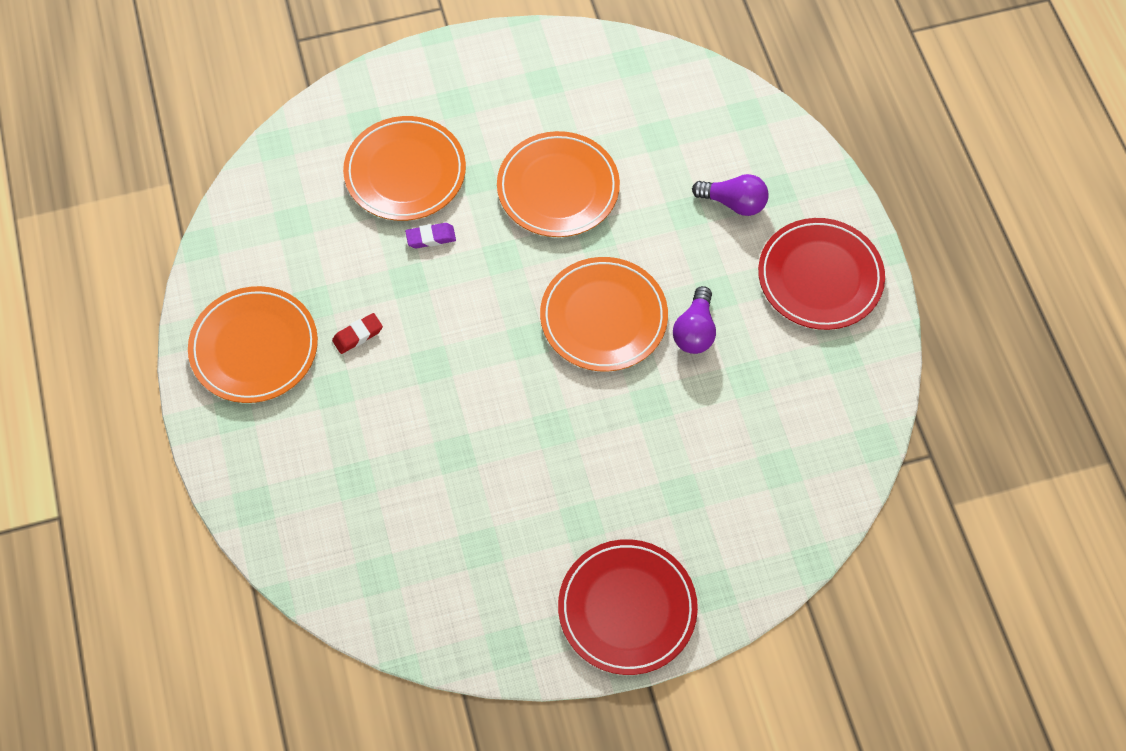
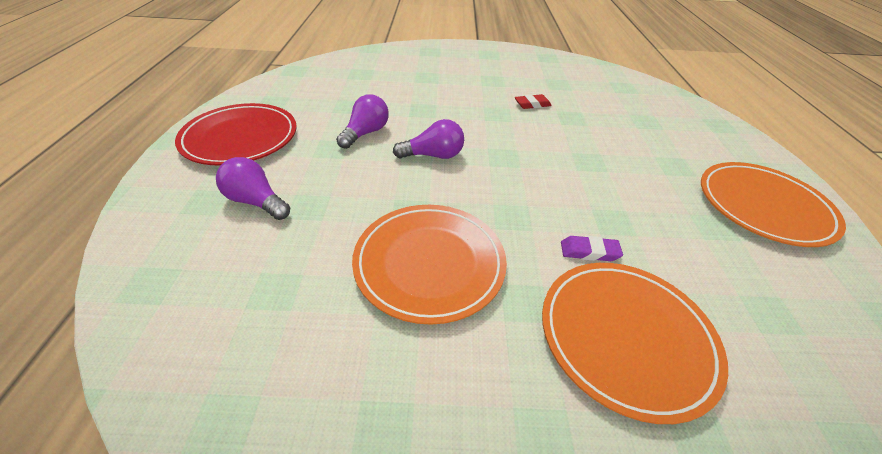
camera: 165 degrees left, 20 degrees down
red eraser [332,313,383,354] -> red eraser moved to [515,94,552,109]
orange plate [540,257,668,372] -> purple light bulb [393,119,464,159]
red plate [558,539,698,675] -> none

